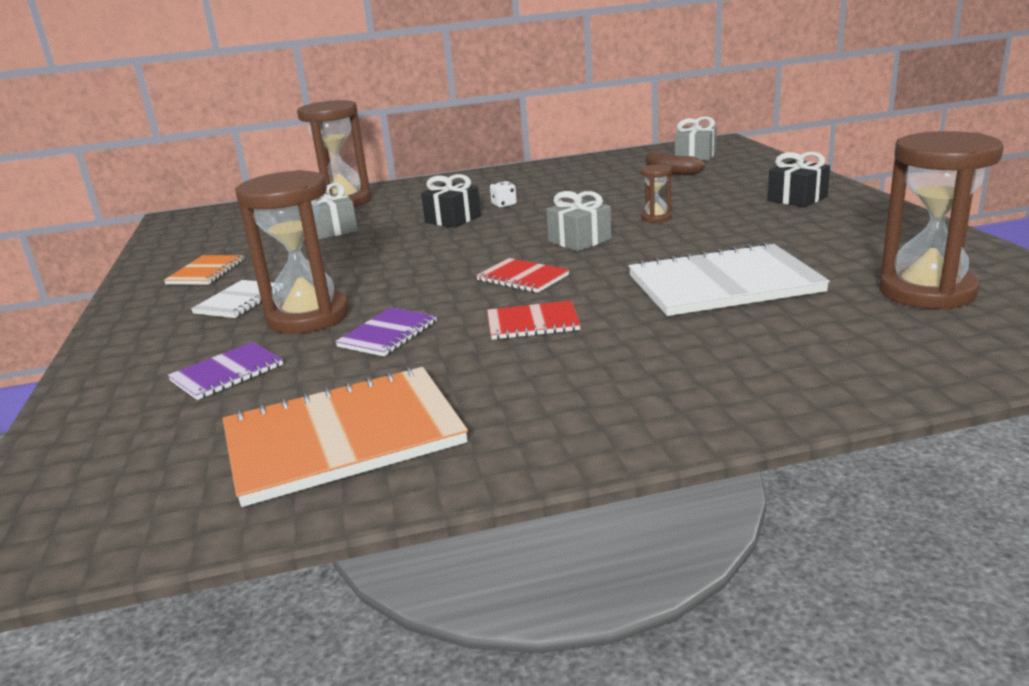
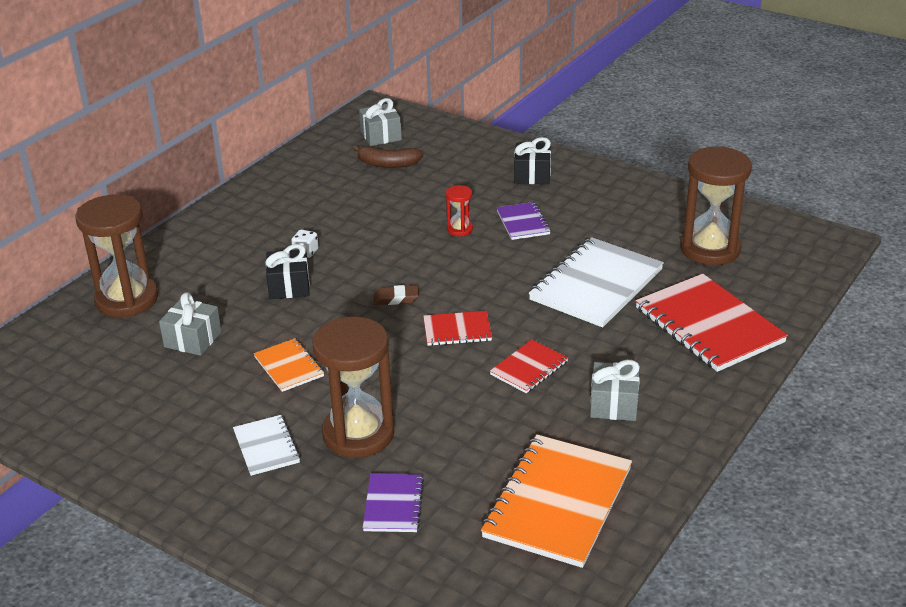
camera: 45 degrees left, 10 degrees up
orange notebook [164,255,244,285] -> orange notebook moved to [254,338,324,392]
purple notebook [335,307,437,357] -> purple notebook moved to [497,202,551,240]
grey gift [546,191,612,251] -> grey gift moved to [590,360,640,421]
brown hourglass [641,165,672,223] -> red hourglass [446,185,473,236]
none -> brown eraser [374,285,419,305]
none -> red notebook [635,274,788,372]

